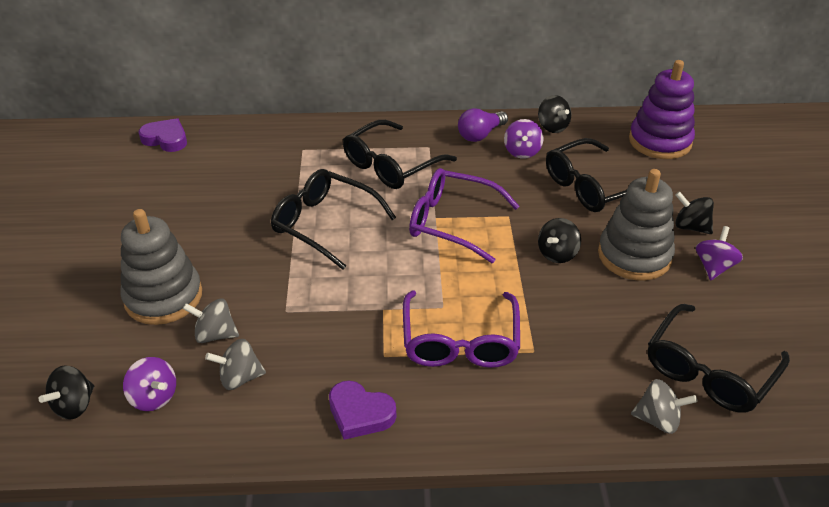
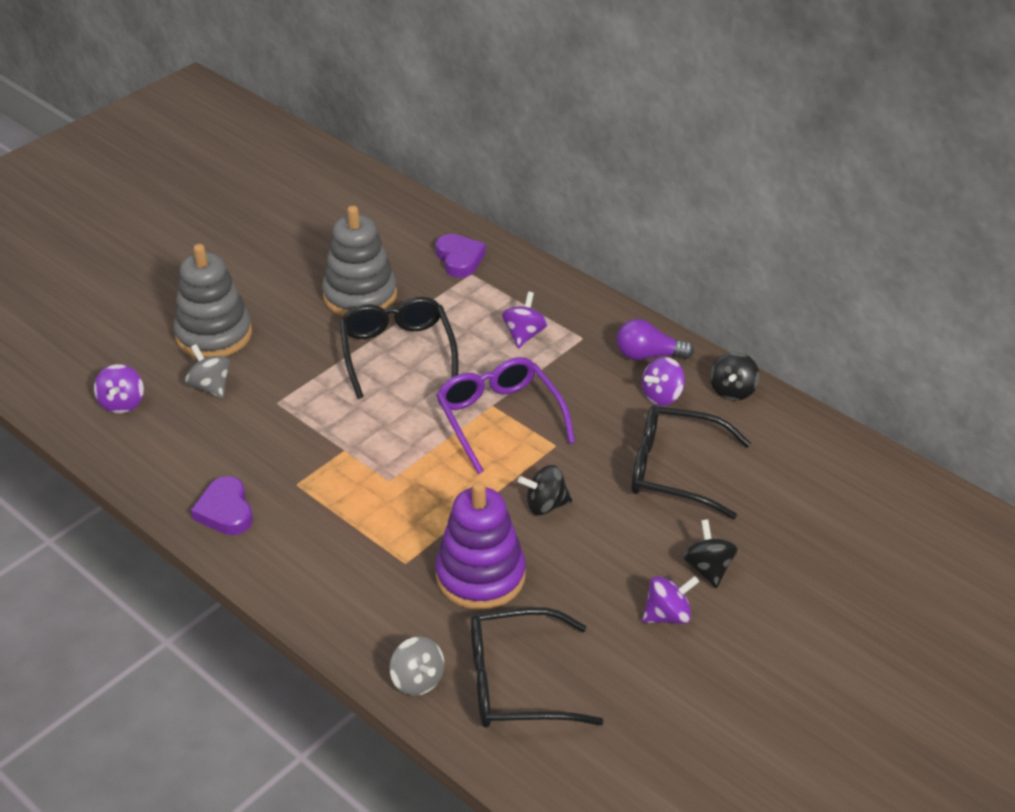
camera: 45 degrees right, 0 degrees up
black spinning top [39,365,94,420] -> none
purple heart [139,118,187,152] -> purple heart moved to [436,234,486,278]
grey spinning top [205,339,266,390] -> none
black glasses [343,120,457,189] -> purple spinning top [502,292,548,348]
purple glasses [403,290,520,368] -> none
grey stacking toy [598,169,675,281] -> grey stacking toy moved to [322,206,397,316]
purple stacking toy [629,60,695,159] -> purple stacking toy moved to [436,481,526,610]

